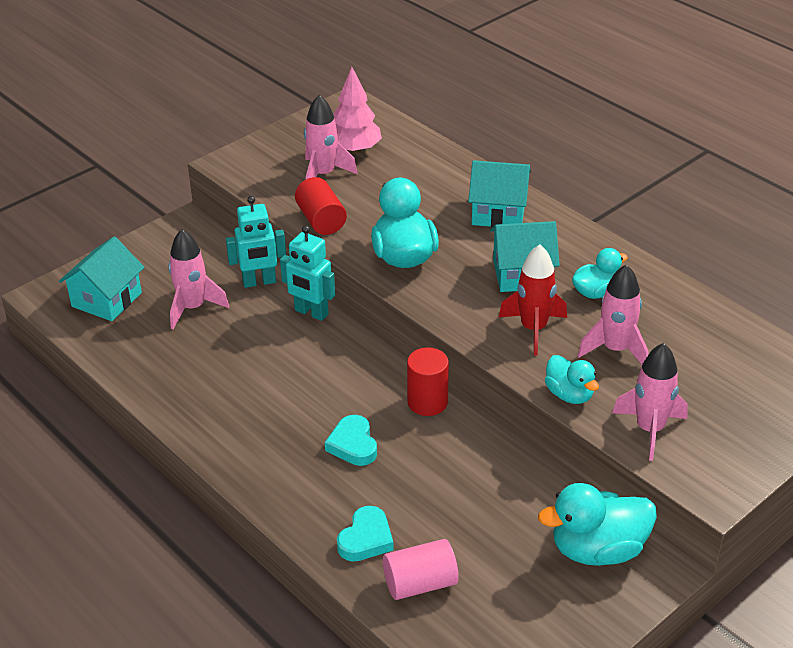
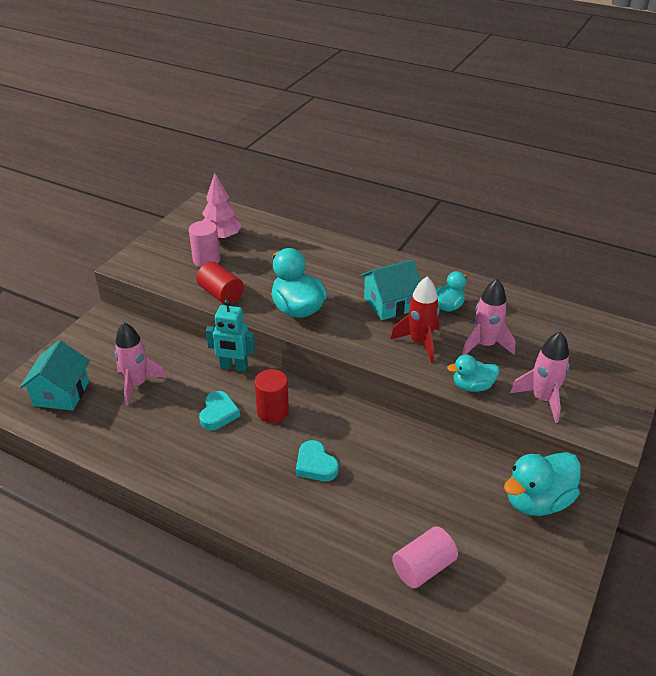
camera: 20 degrees left, 0 degrees up
turquoise robot [226,196,286,288] -> none
pink rocket [304,95,357,179] -> pink cylinder [189,221,220,267]
turquoise heart [337,506,394,562] -> turquoise heart moved to [199,391,240,430]
red cylinder [407,347,449,416] -> red cylinder moved to [255,369,289,423]
turquoise house [468,160,531,227] -> none
turquoise duck [545,355,599,404] -> turquoise duck turned 135 degrees clockwise [447,355,499,392]

